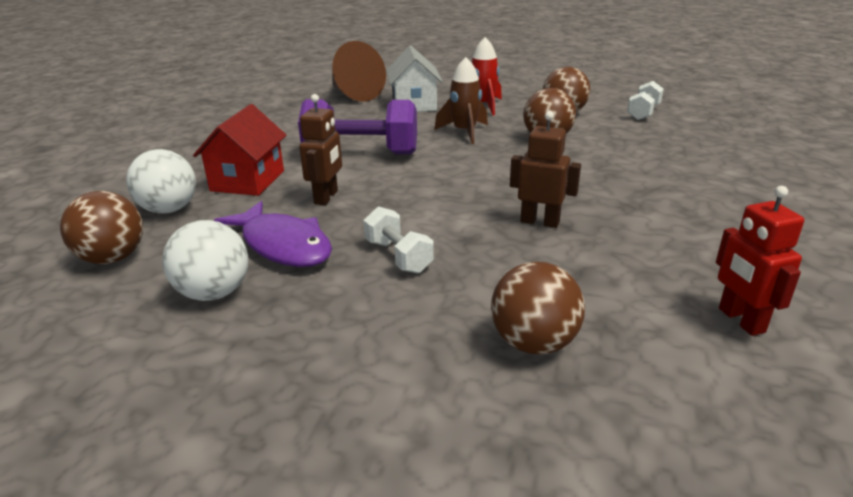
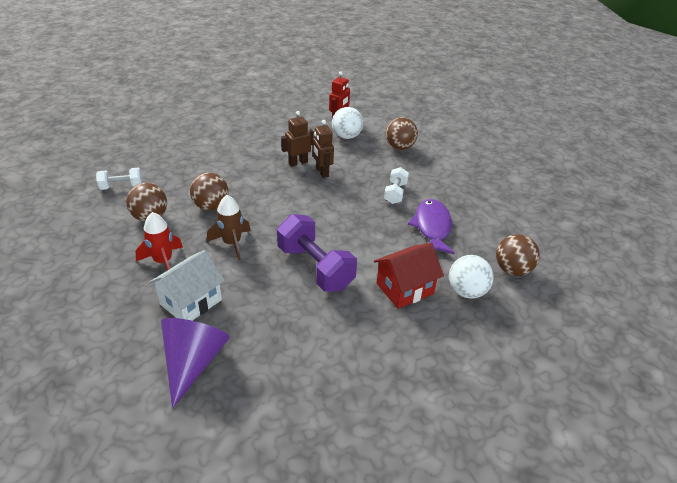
camera: 135 degrees left, 10 degrees up
white ball [162,220,248,301] -> white ball moved to [332,107,363,139]
brown robot [299,94,342,205] -> brown robot moved to [281,111,314,167]
brown cone [332,41,386,102] -> purple cone [161,318,230,408]

